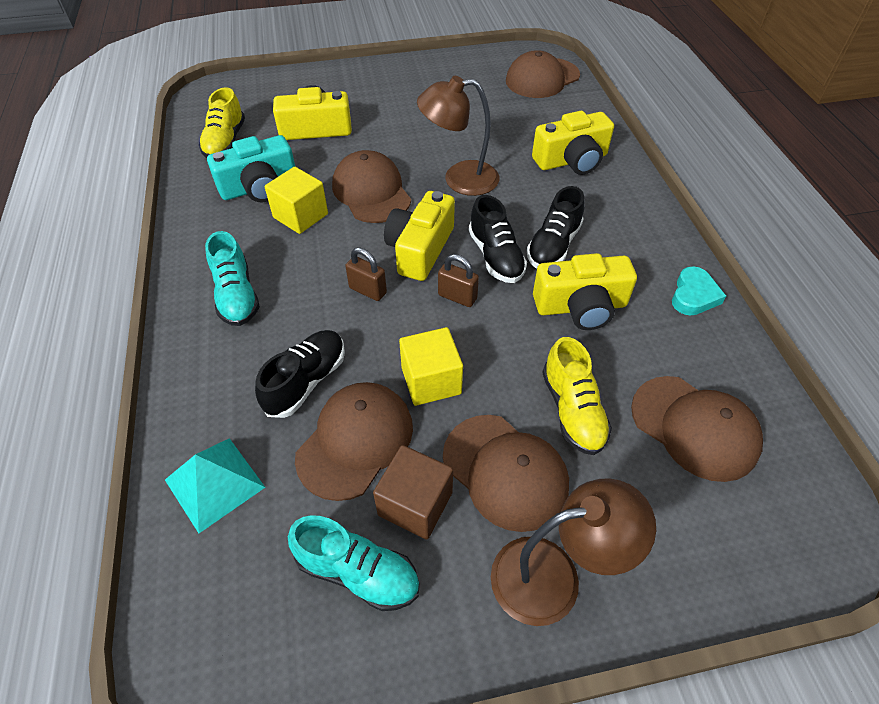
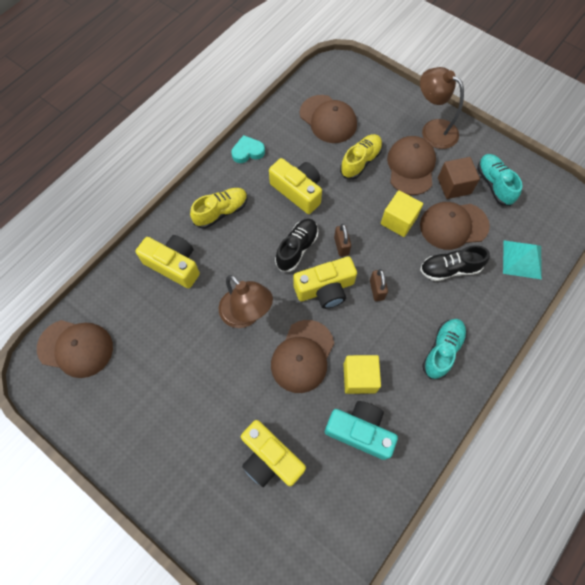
camera: 130 degrees left, 15 degrees up
yellow shoe [199,87,245,158] -> yellow shoe moved to [190,188,248,229]
black shoe [527,186,584,269] -> none
brown cap [631,376,763,482] -> brown cap turned 135 degrees clockwise [300,95,357,143]

